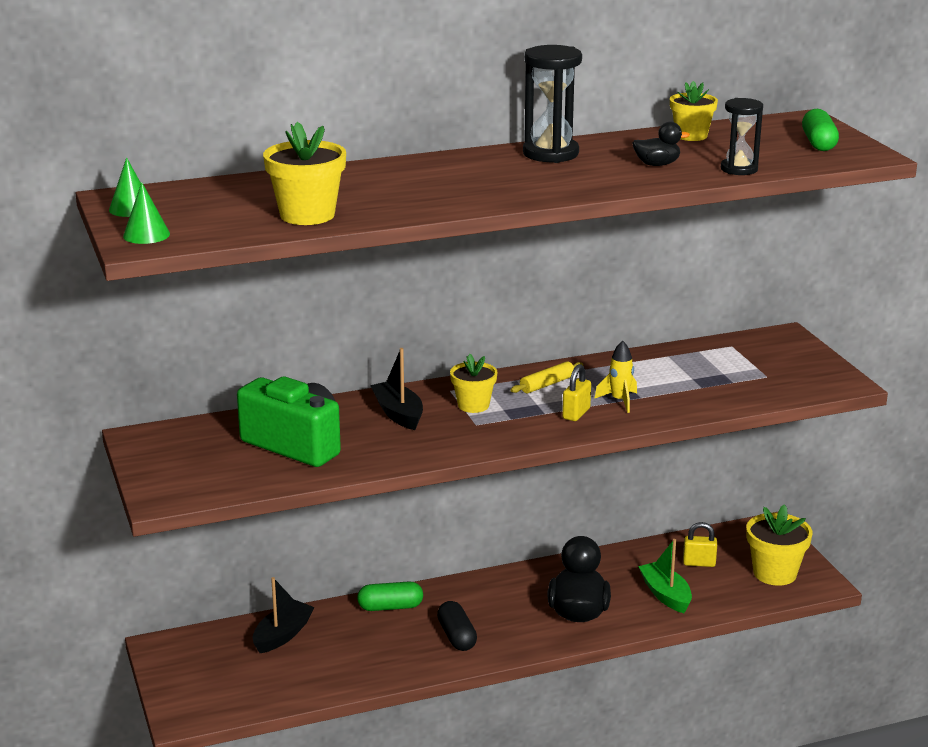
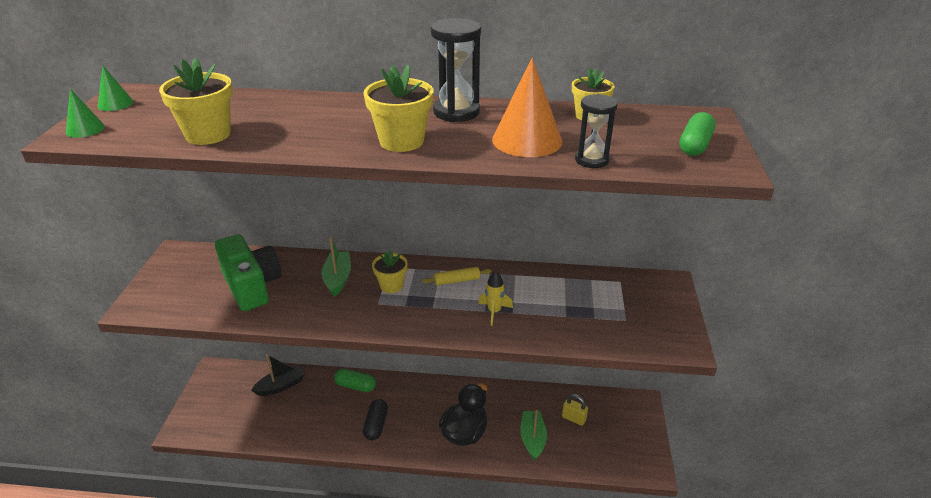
camera: 25 degrees right, 10 degrees up
black boat [370,348,423,430] -> green boat [321,237,351,297]
yellow padlock [562,364,591,421] -> none
black duck [632,122,690,166] -> orange cone [492,57,562,157]
yellow flower pot [746,504,812,585] -> yellow flower pot moved to [364,65,433,152]

